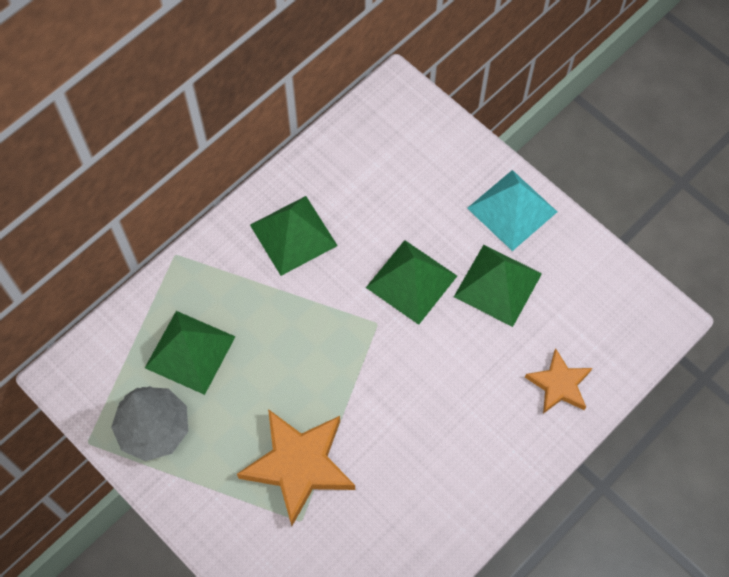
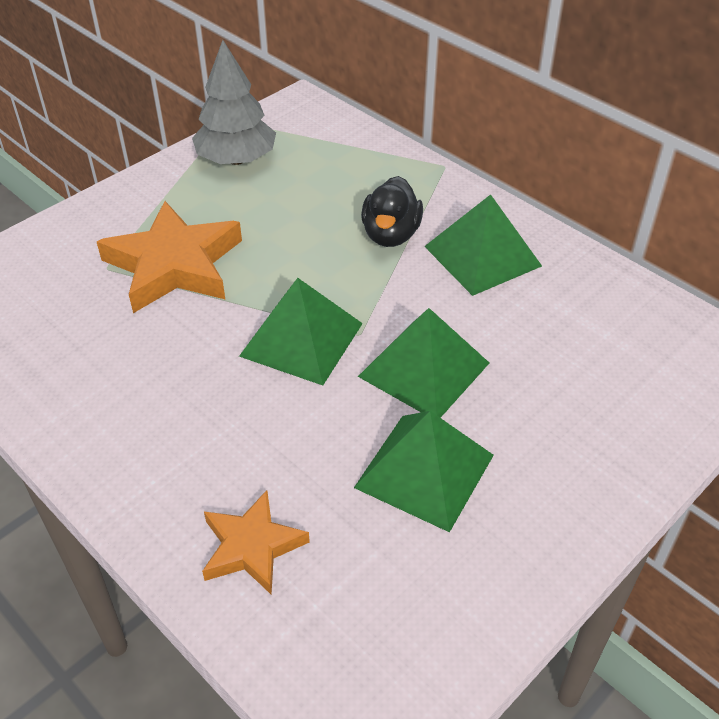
camera: 90 degrees right, 20 degrees down
green pyramid [145,311,236,395] -> green pyramid moved to [239,278,363,385]
turquoise pyramid [467,170,557,251] -> none
none -> black duck [361,176,423,247]

